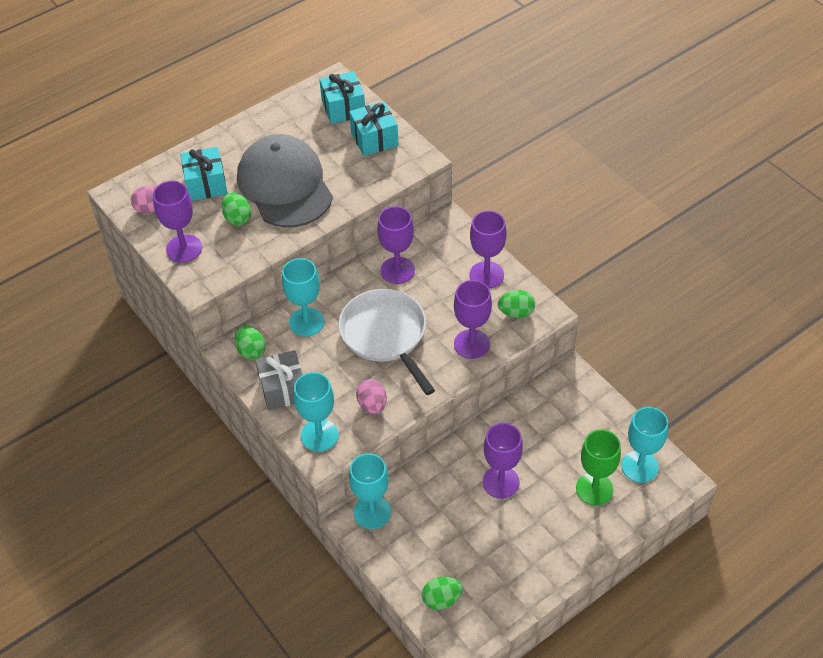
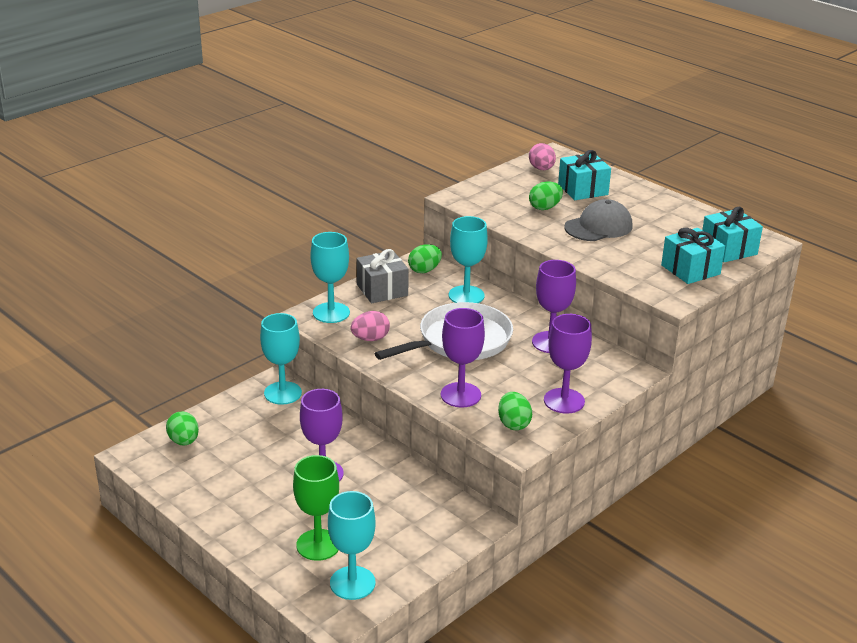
camera: 80 degrees right, 20 degrees down
purple goblet [153,181,202,263] -> none
grey cap [237,134,333,227] -> grey cap [564,199,633,241], size x0.60

